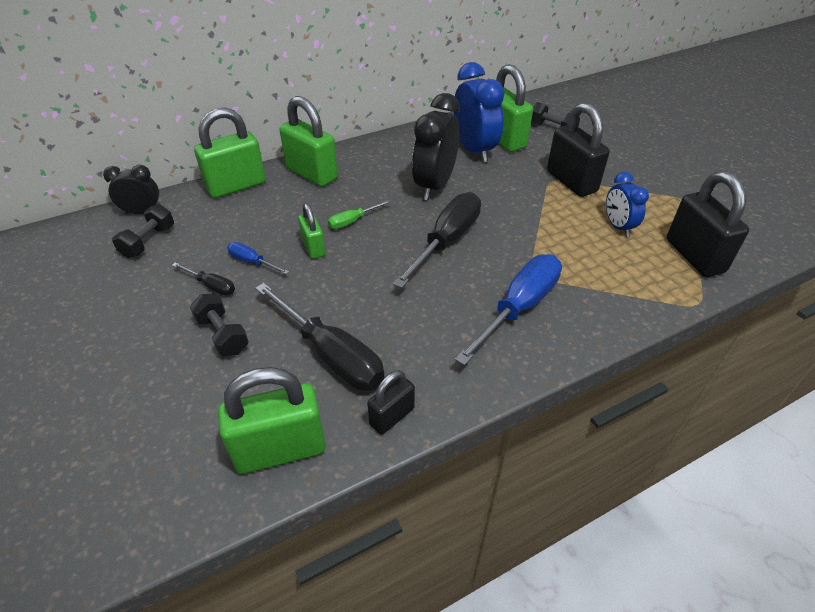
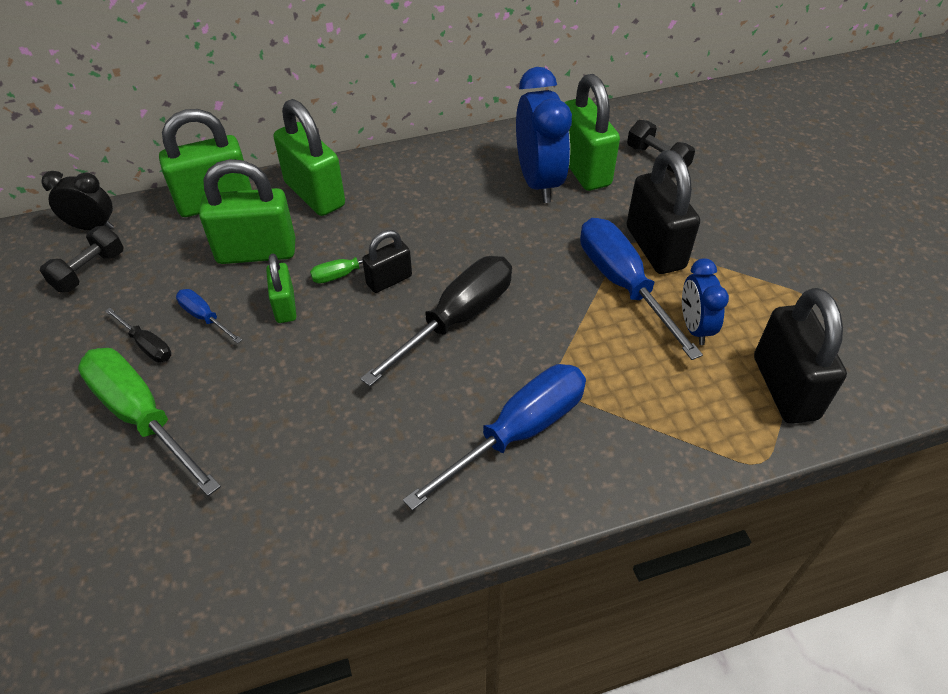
camera: 10 degrees right, 5 degrees up
black dumbbell [190,294,249,356] -> green screwdriver [78,348,221,496]
green padlock [218,367,326,474] -> green padlock moved to [199,159,295,264]
black screwdriver [255,283,385,391] -> none
black padlock [367,370,415,434] -> black padlock moved to [362,230,412,293]
black clock [412,93,460,200] -> none
none -> blue screwdriver [580,218,703,360]

